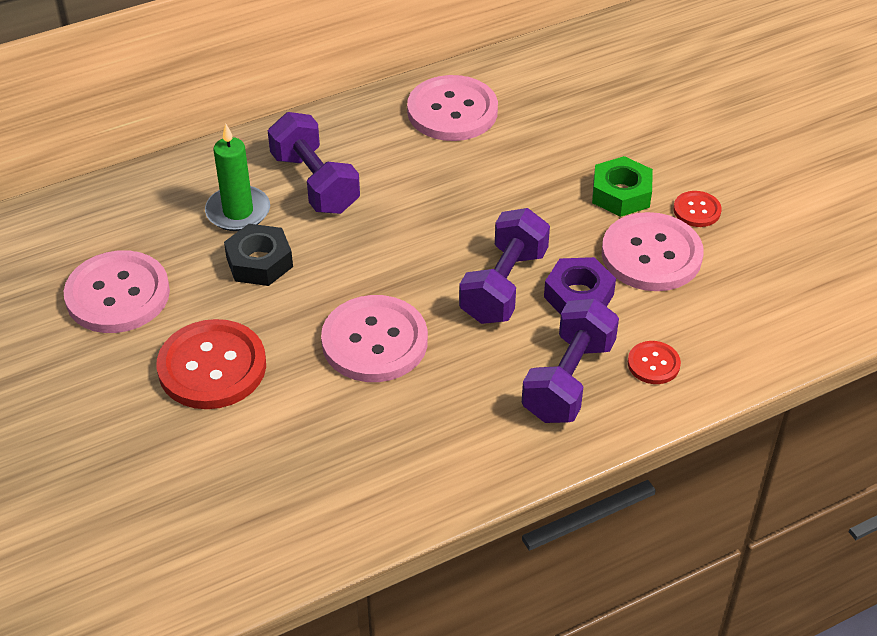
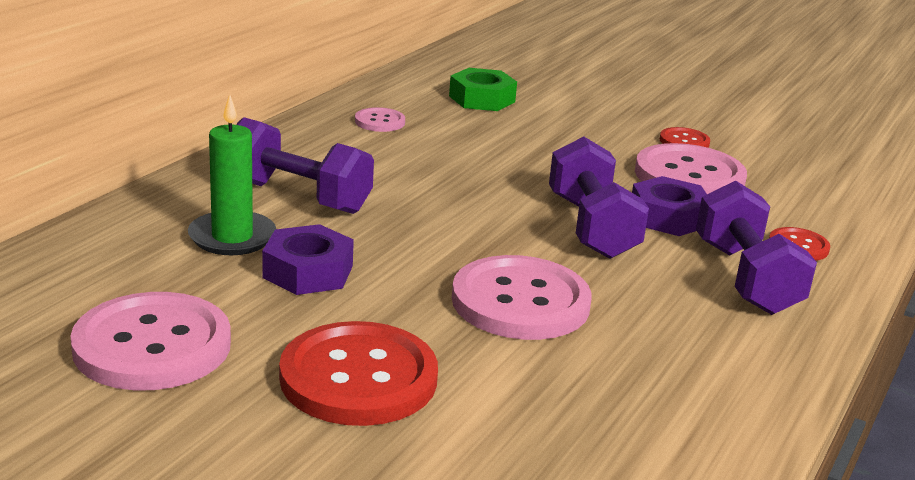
camera: 35 degrees left, 20 degrees down
black nut [224,224,293,286] -> purple nut [262,224,354,295]
pink button [407,75,498,141] -> pink button [355,107,405,132], size x0.49
green nut [592,156,653,217] -> green nut moved to [449,68,517,111]

